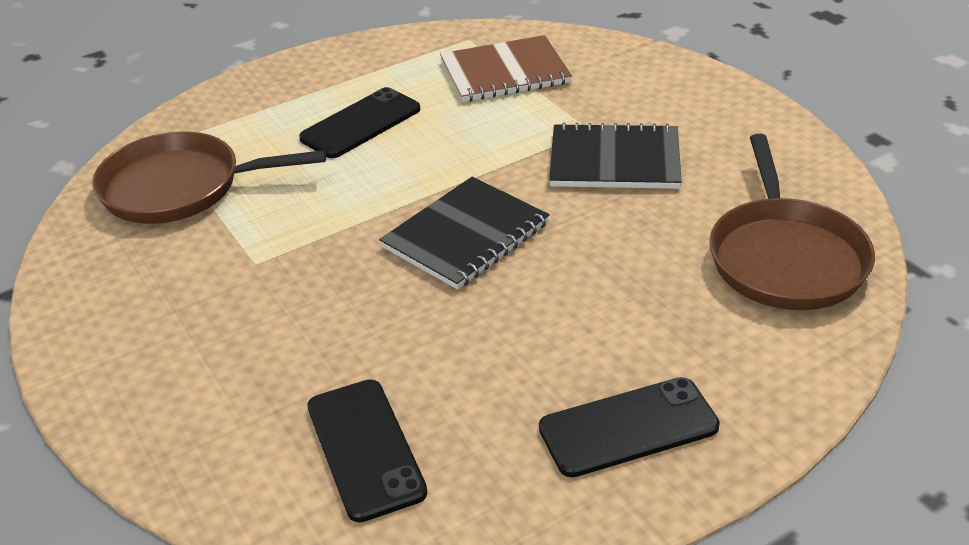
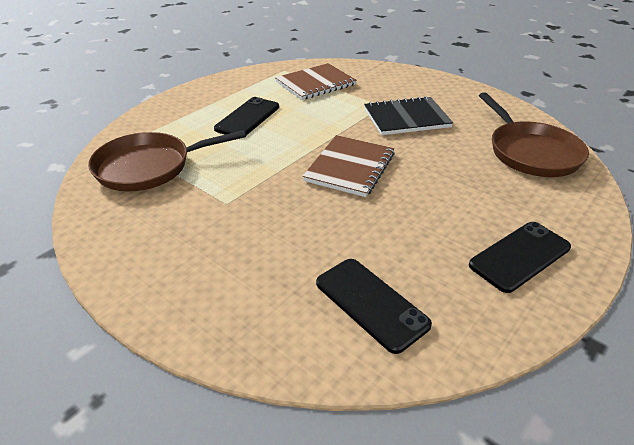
camera: 20 degrees left, 0 degrees up
black notebook [379,177,549,290] -> brown notebook [302,135,395,197]

